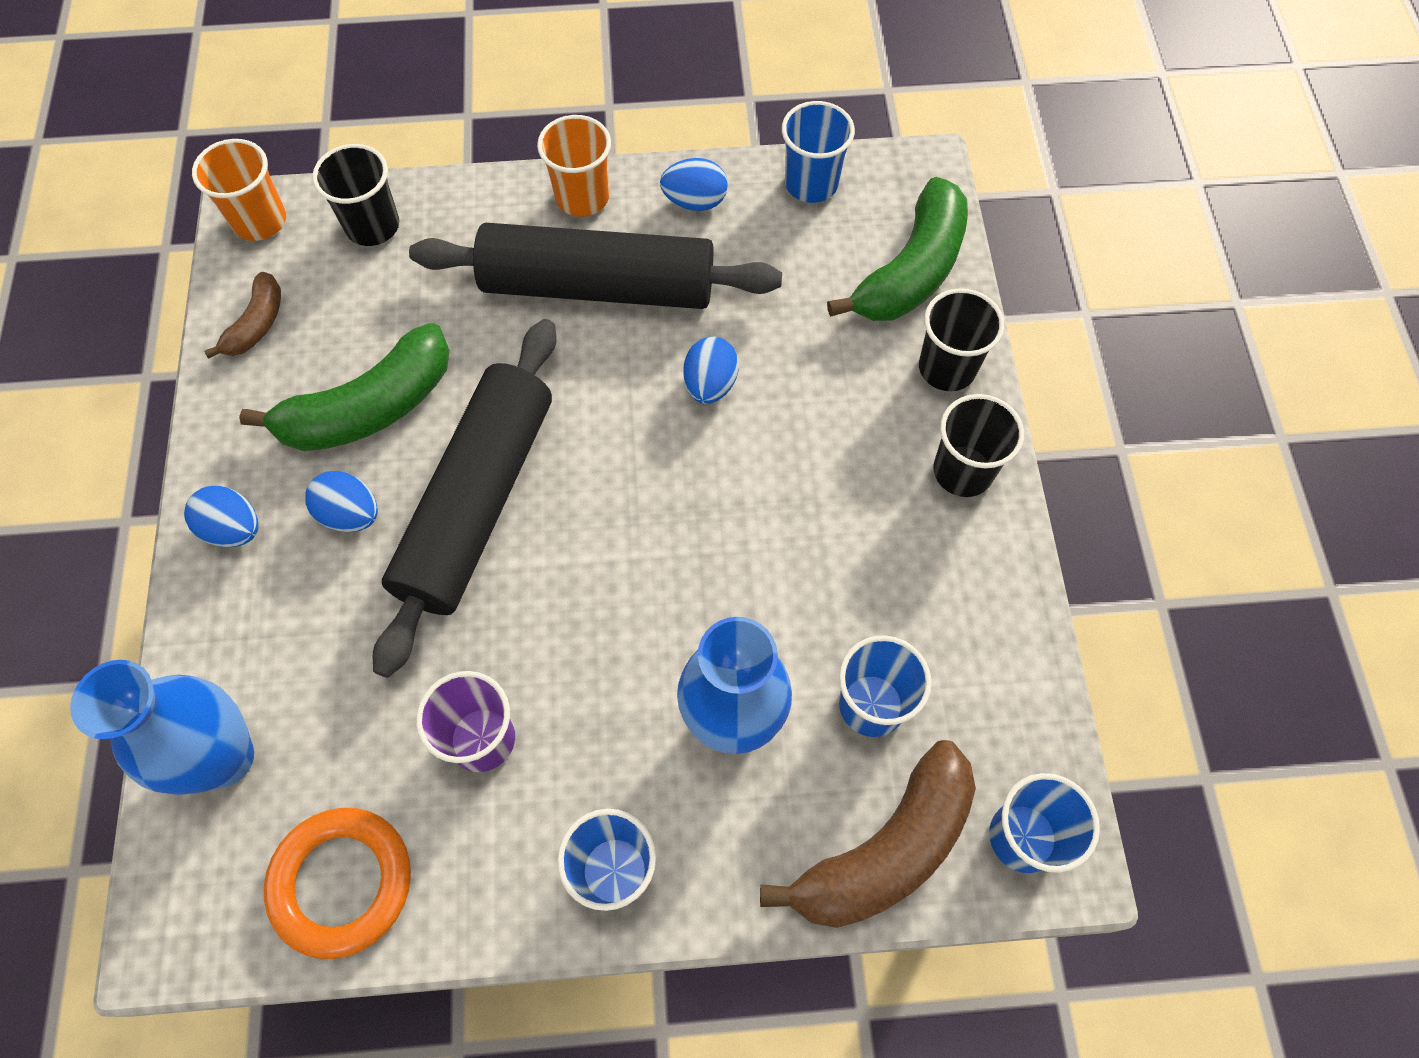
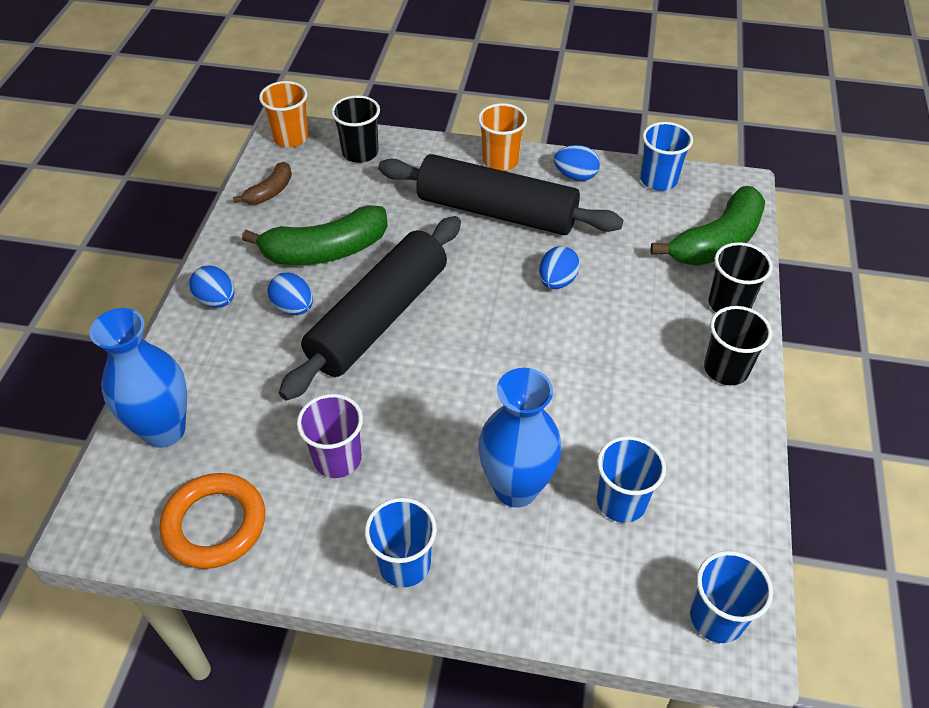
camera: 15 degrees right, 15 degrees down
brown banana [760,740,976,928] -> none

